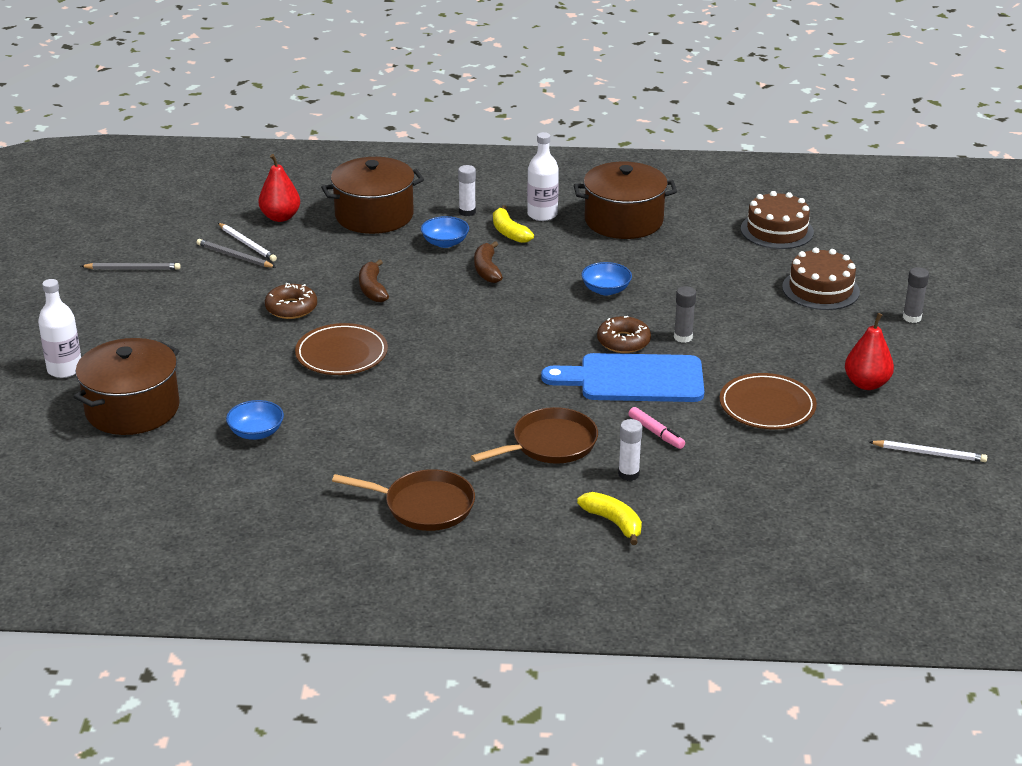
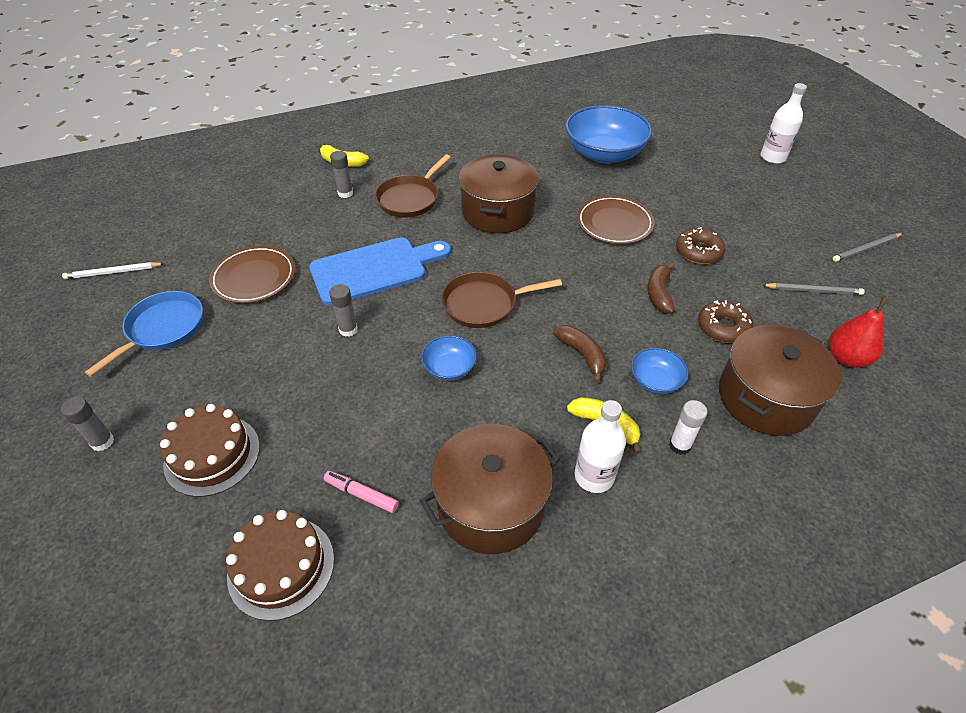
camera: 155 degrees right, 15 degrees up
brown pot [74,338,180,435] -> brown pot moved to [459,154,539,234]
white pencil [218,223,277,261] -> none
blue bowl [226,400,284,440] -> blue bowl [565,105,652,163], size x2.12
brown pan [332,469,475,531] -> brown pan moved to [441,272,562,328]
brown banana [359,259,389,302] -> brown banana turned 135 degrees counterclockwise [648,262,675,314]
brown donut [597,316,651,353] -> brown donut moved to [698,300,754,343]
white glue stick [618,419,642,481] -> grey glue stick [330,151,353,198]
pink marker [628,407,685,449] -> pink marker moved to [324,471,399,513]
red pear [845,313,894,390] -> blue pan [85,291,203,377]

